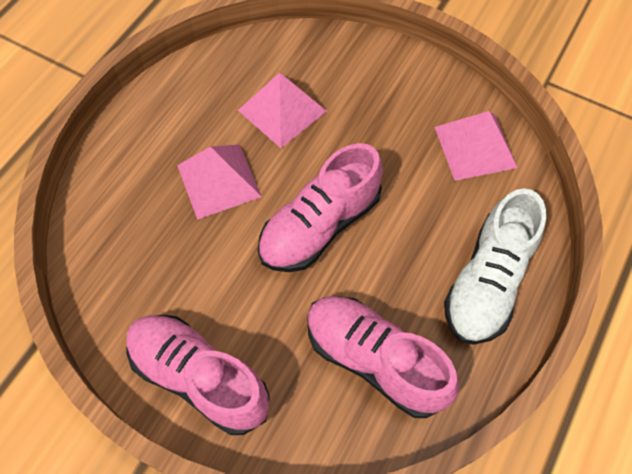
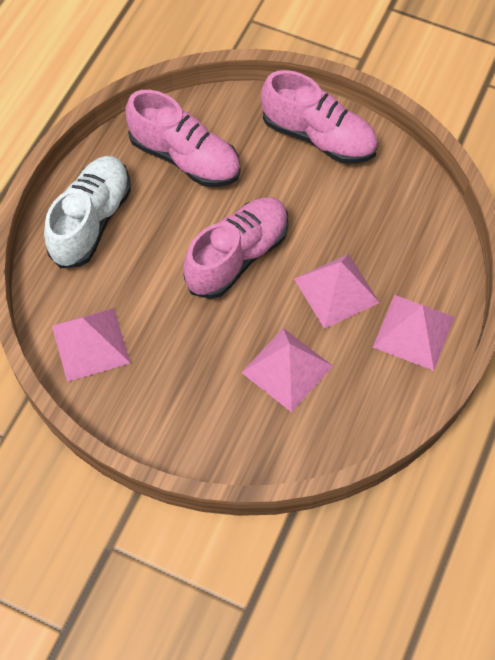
camera: 175 degrees right, 0 degrees up
none -> pink pyramid [373,295,454,371]

